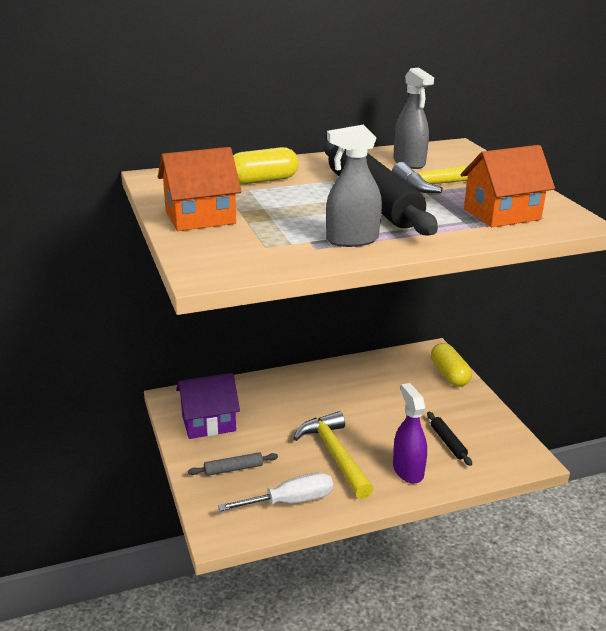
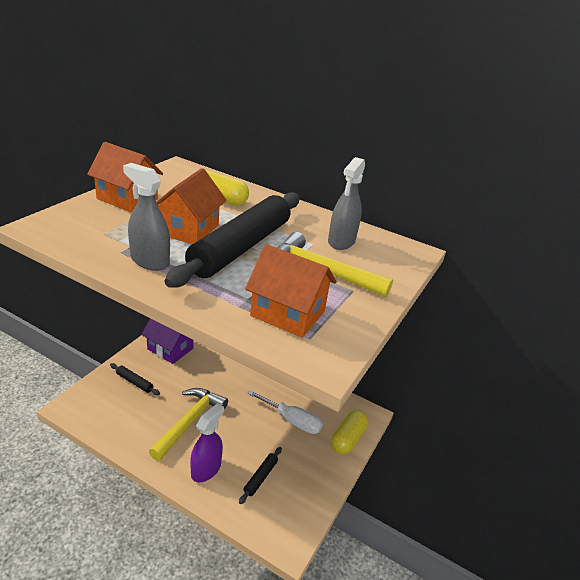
camera: 45 degrees right, 5 degrees up
grey rolling pin [188,452,278,476] -> black rolling pin [110,363,160,395]
white screwdriver [218,473,333,511] -> white screwdriver moved to [247,390,323,434]
none -> orange house [156,168,226,244]

